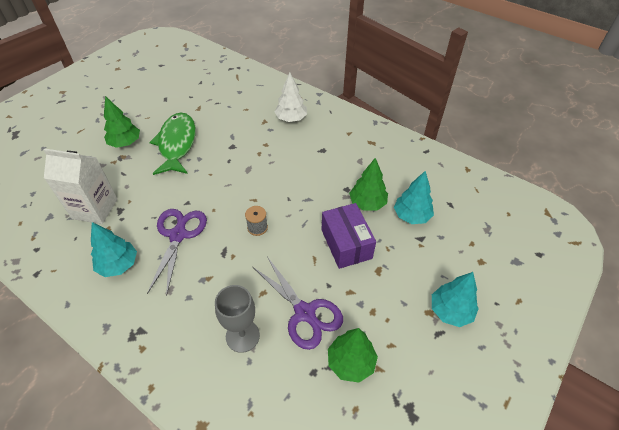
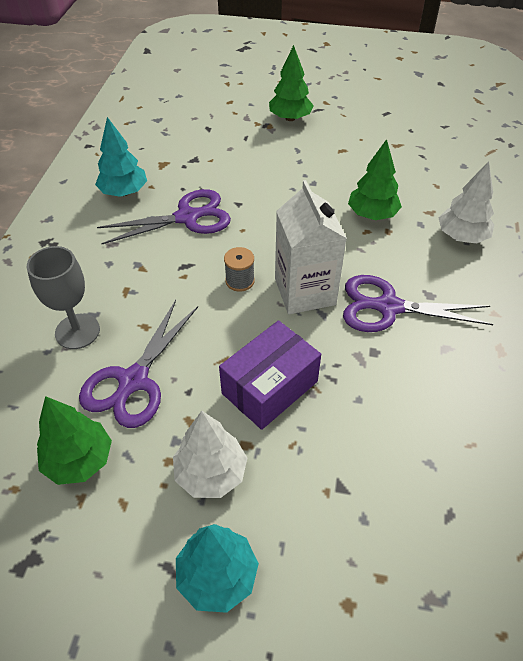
camera: 65 degrees right, 0 degrees up
white carton [44,148,118,224] -> white carton moved to [275,180,347,314]
green fish [149,113,196,175] -> none
green tree [349,158,388,211] -> green tree moved to [348,139,402,220]
turquoise tree [394,171,434,224] -> none
none -> white tree [173,411,247,498]
none -> purple scissors [343,275,494,332]

